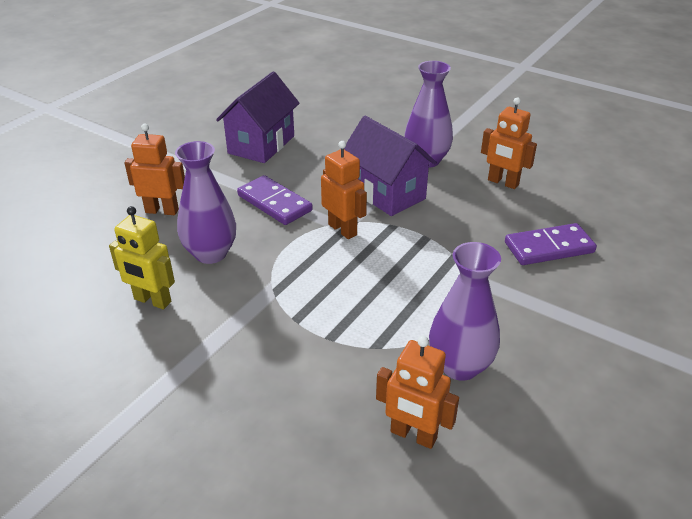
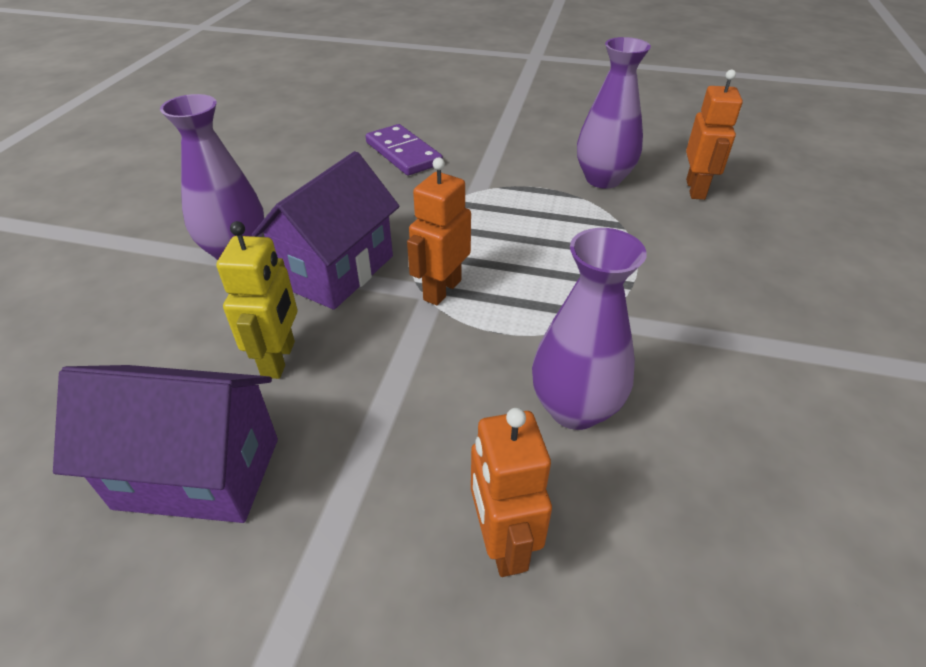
camera: 110 degrees left, 5 degrees up
yellow robot [109,206,175,309] -> yellow robot moved to [216,221,297,379]
purple domino [237,175,313,225] -> none
orange robot [481,98,537,189] -> none

